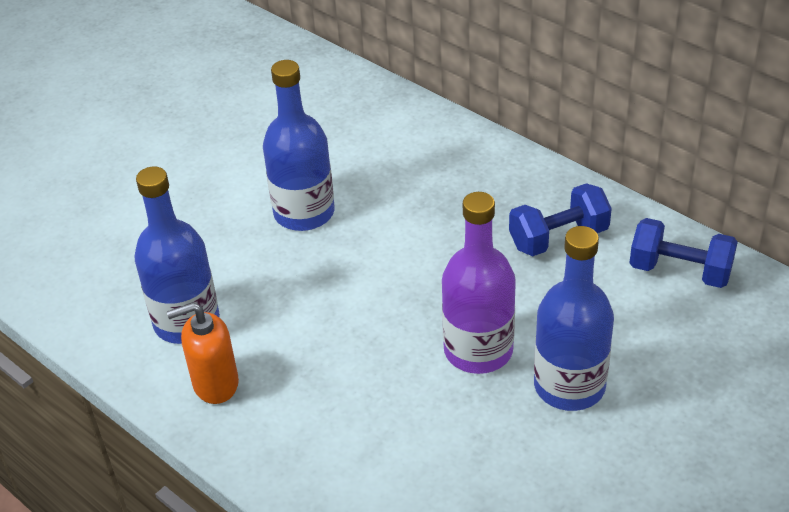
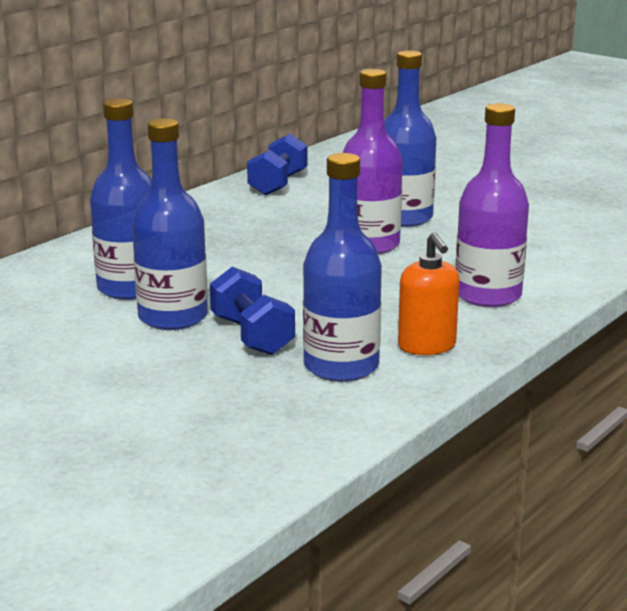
camera: 95 degrees left, 20 degrees down
blue dumbbell [509,183,612,256] -> blue dumbbell moved to [210,267,295,355]
none -> blue bottle [90,98,152,300]
none -> purple bottle [455,103,529,307]

